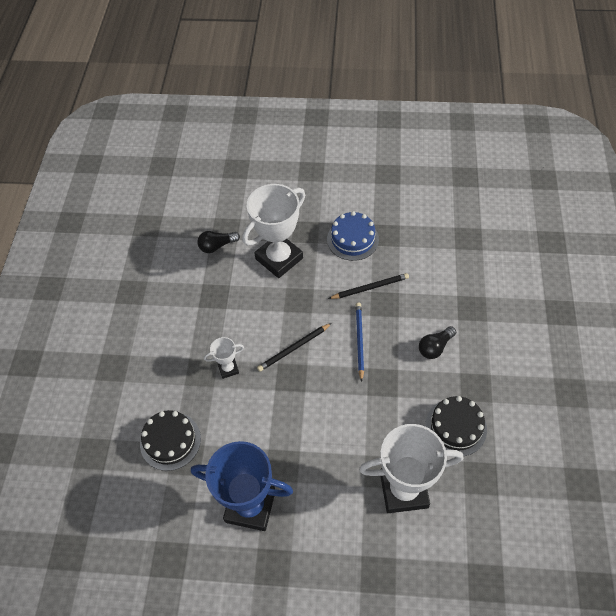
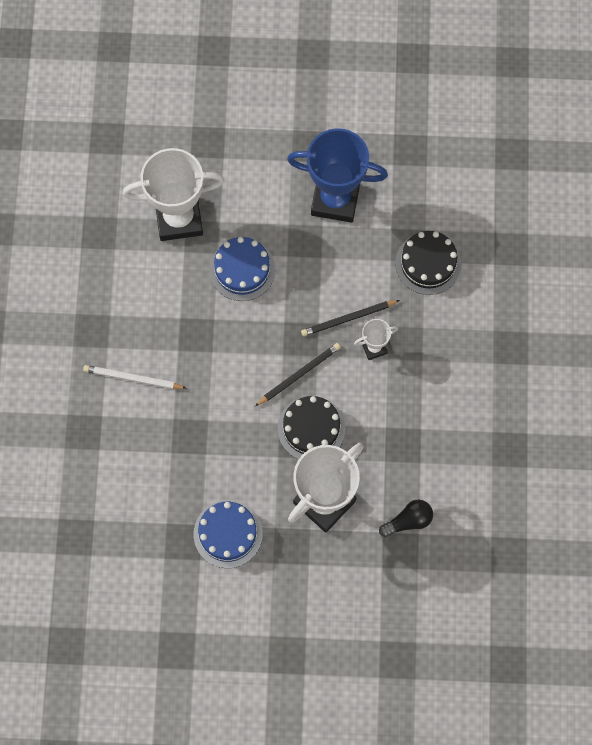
camera: 175 degrees right, 15 degrees up
black pencil [328,273,409,299] -> black pencil moved to [301,300,400,336]
blue pencil [356,302,364,382] -> none
black light bulb [419,326,456,359] -> white pencil [83,365,186,389]
black cake [425,396,487,456] -> black cake moved to [278,396,345,459]
none -> blue cake [209,237,275,301]

